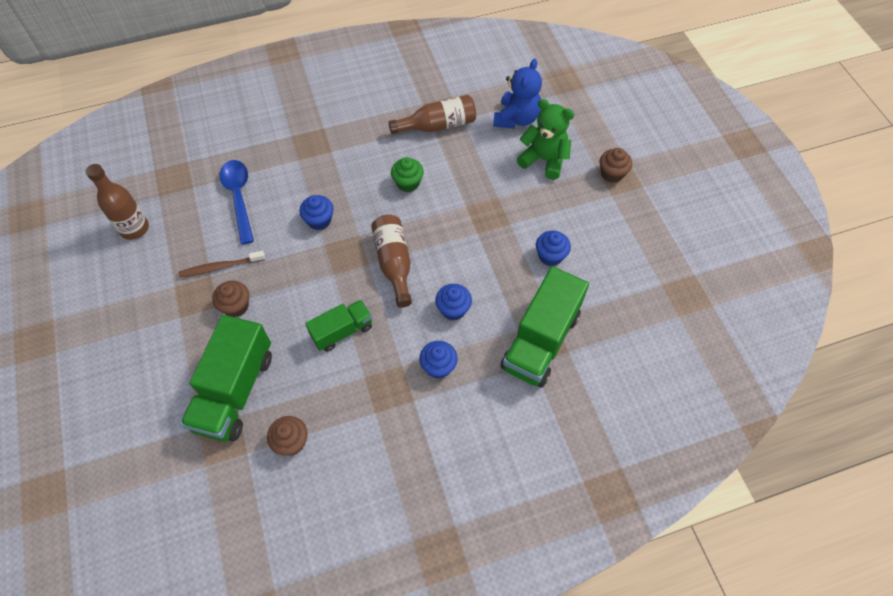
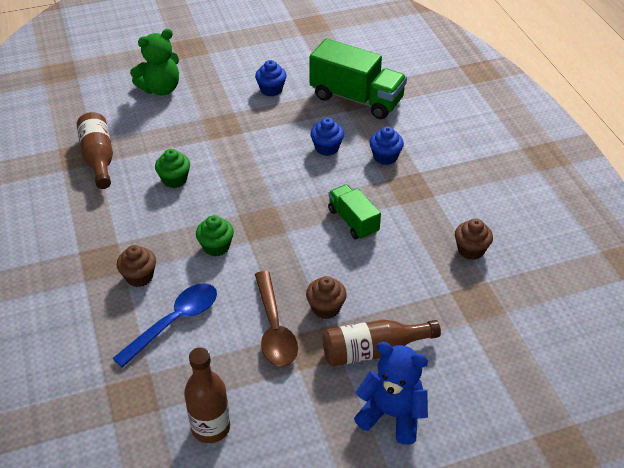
camera: 90 degrees left, 15 degrees down
brown toothbrush [178,251,265,278] -> brown spoon [255,271,298,366]
green truck [180,315,272,442] -> none
blue spoon [220,160,254,245] -> blue spoon turned 150 degrees clockwise [113,283,217,368]
blue cupcake [299,195,334,230] -> green cupcake [196,215,234,257]
brown bottle [371,215,412,308] -> brown bottle moved to [322,319,441,366]
blue teddy bear [493,59,542,129] -> blue teddy bear moved to [354,342,428,445]
green teddy bear [517,99,574,180] -> green teddy bear turned 150 degrees counterclockwise [130,29,179,95]
brown cupcake [600,148,632,183] -> brown cupcake moved to [117,245,156,287]

